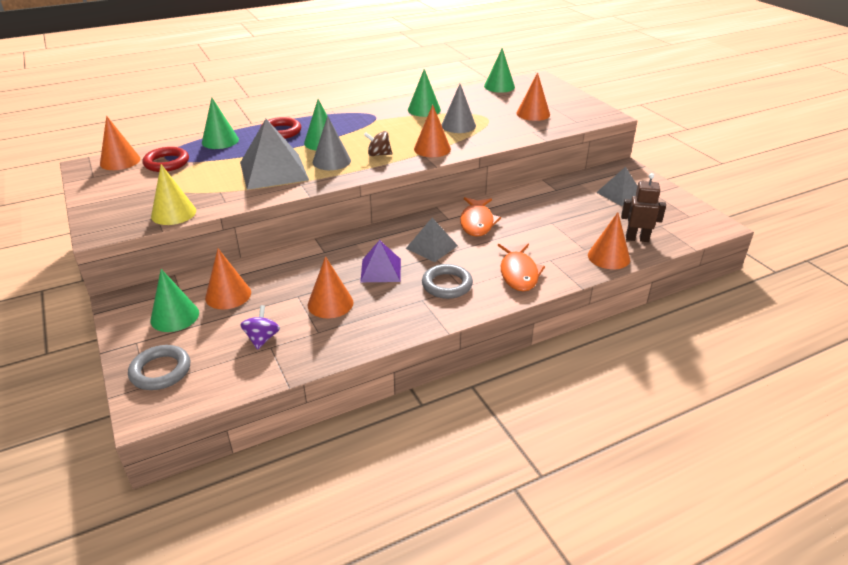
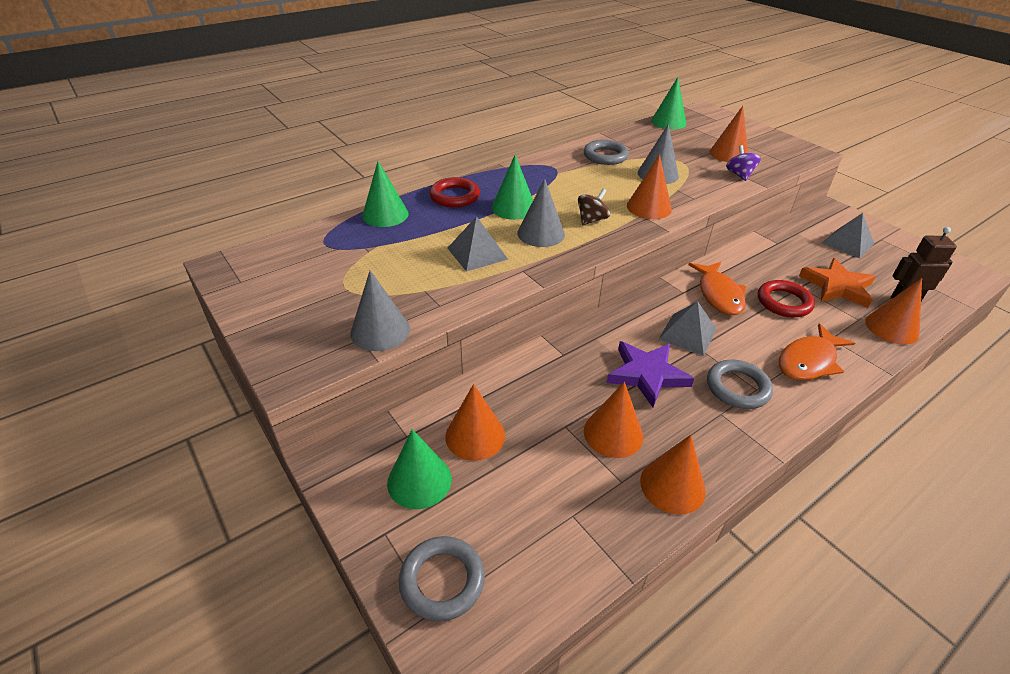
camera: 10 degrees left, 5 degrees up
orange cone [100,116,140,170] -> orange cone moved to [640,435,706,515]
red ring [143,147,189,172] -> red ring moved to [758,280,815,317]
yellow cone [151,164,196,225] -> grey cone [350,270,410,351]
grey pyramid [240,119,309,190] -> grey pyramid [448,216,508,272], size x0.60
purple spinning top [240,305,280,350] -> purple spinning top moved to [726,145,761,181]
purple pyramid [360,240,401,282] -> purple star [606,341,694,407]
brown spinning top [364,131,392,156] -> brown spinning top turned 135 degrees clockwise [578,188,610,225]
green cone [408,69,441,117] -> grey ring [584,140,629,165]
orange fish [498,244,545,291] -> orange fish turned 60 degrees clockwise [779,324,855,380]
none -> orange star [799,258,876,308]

